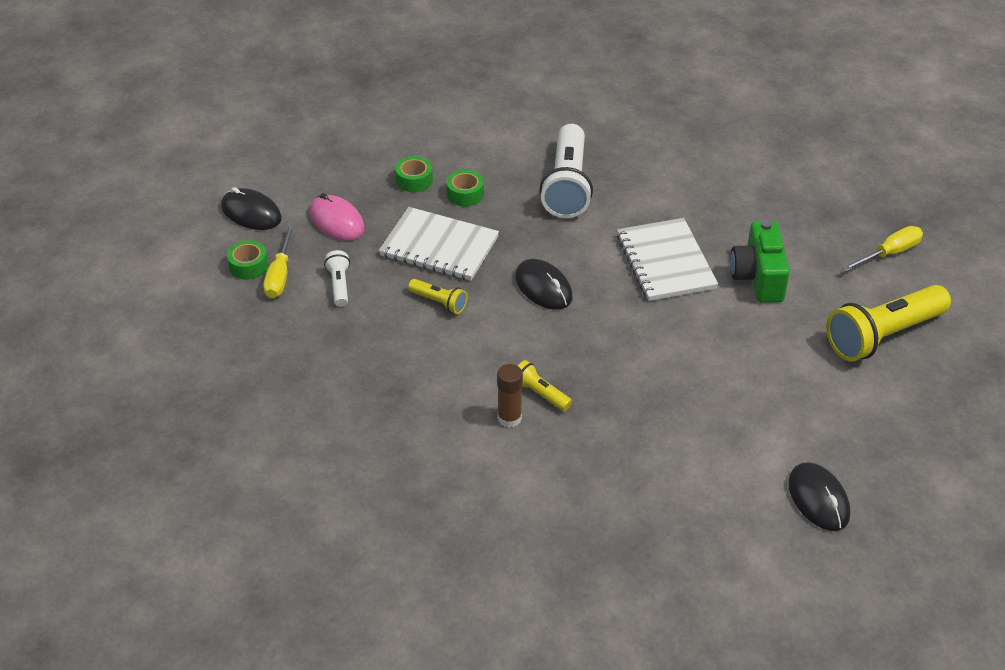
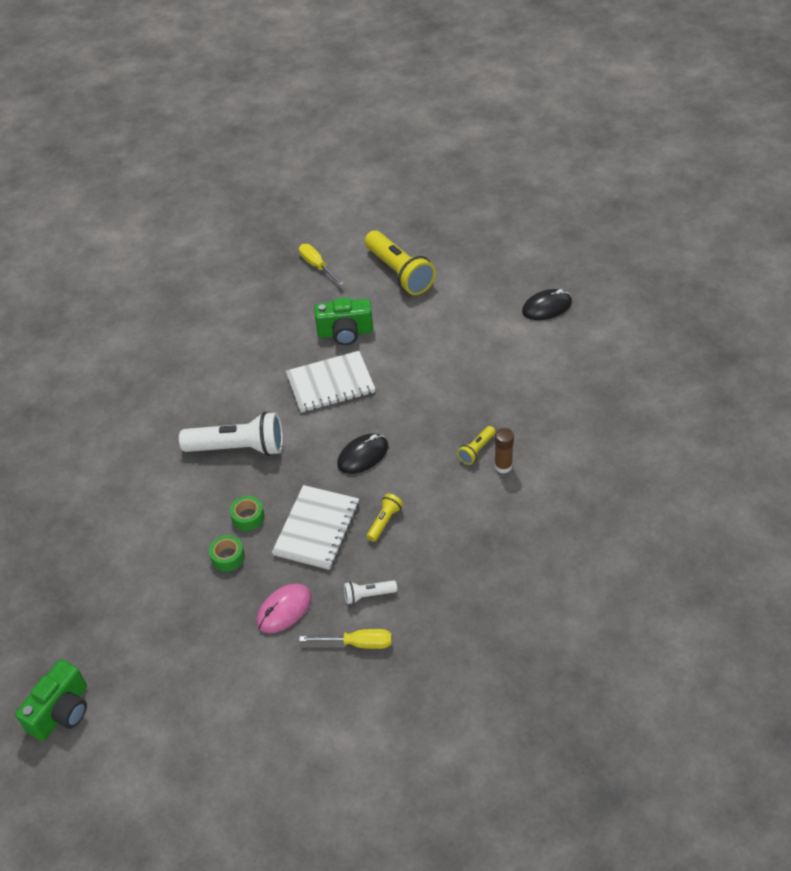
camera: 90 degrees left, 5 degrees up
black mouse [221,187,282,230] -> none
green tape [227,240,268,280] -> none
none -> green camera [15,659,87,741]

